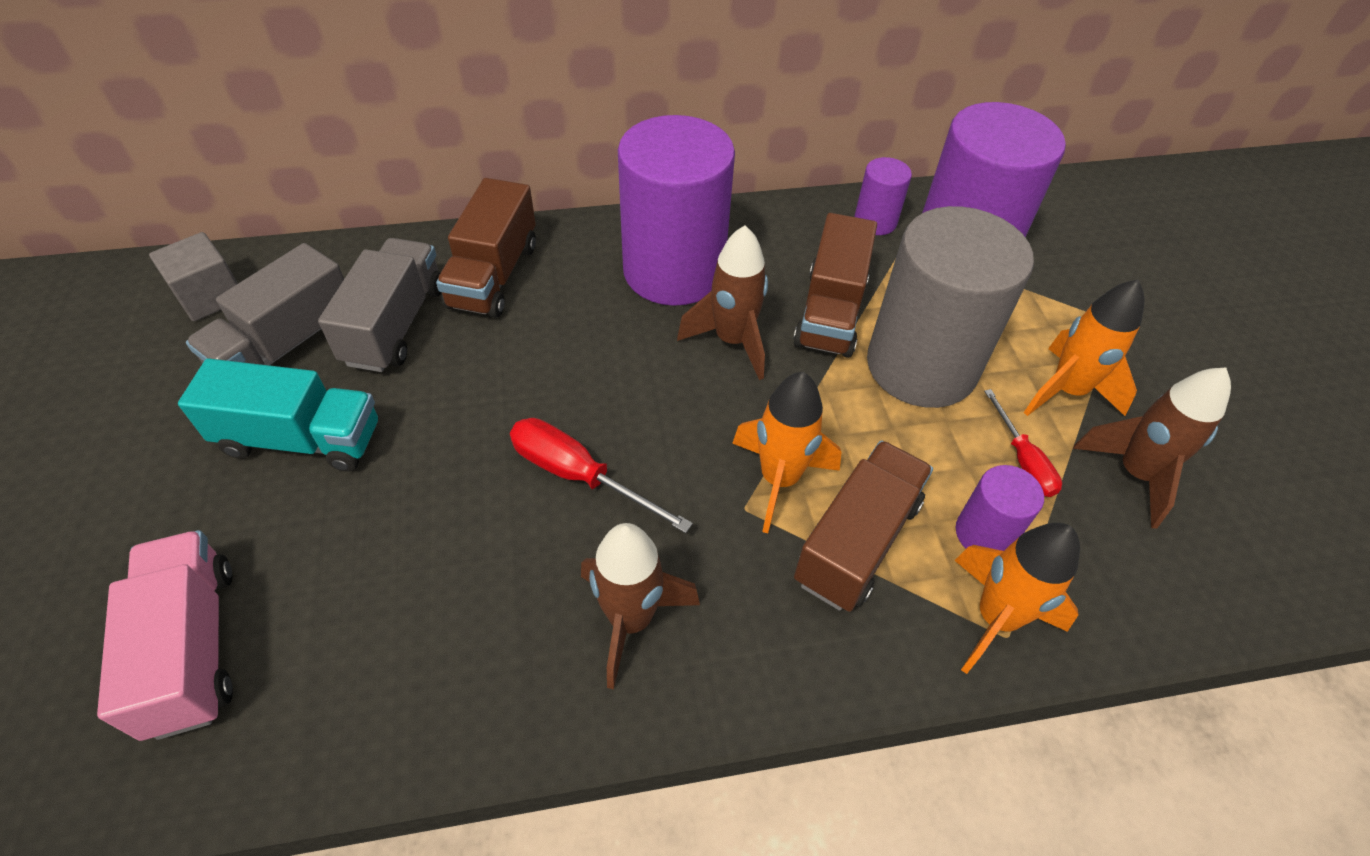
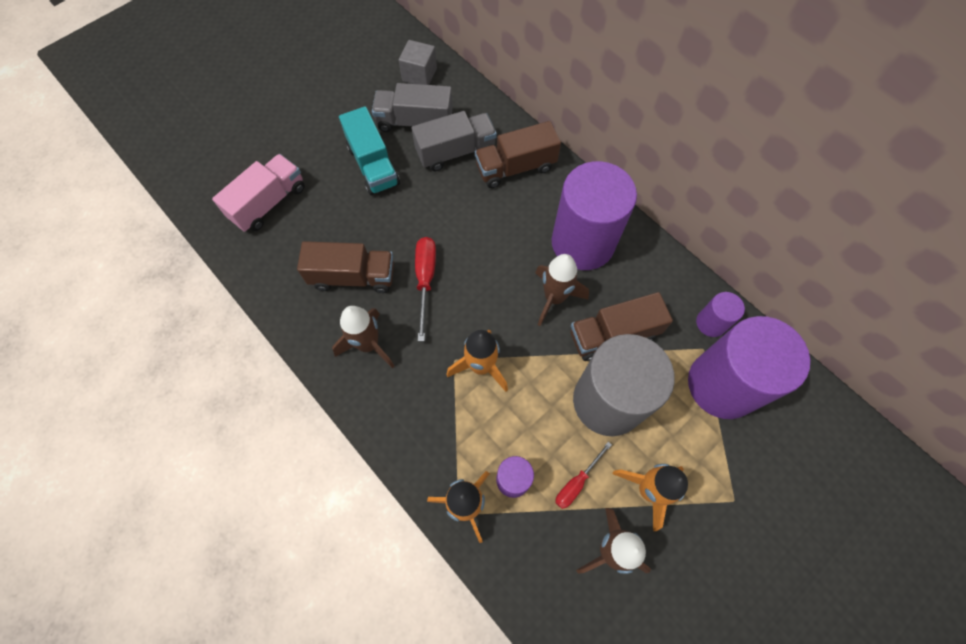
camera: 60 degrees right, 15 degrees up
brown truck [794,440,933,612] -> brown truck moved to [297,241,394,293]

